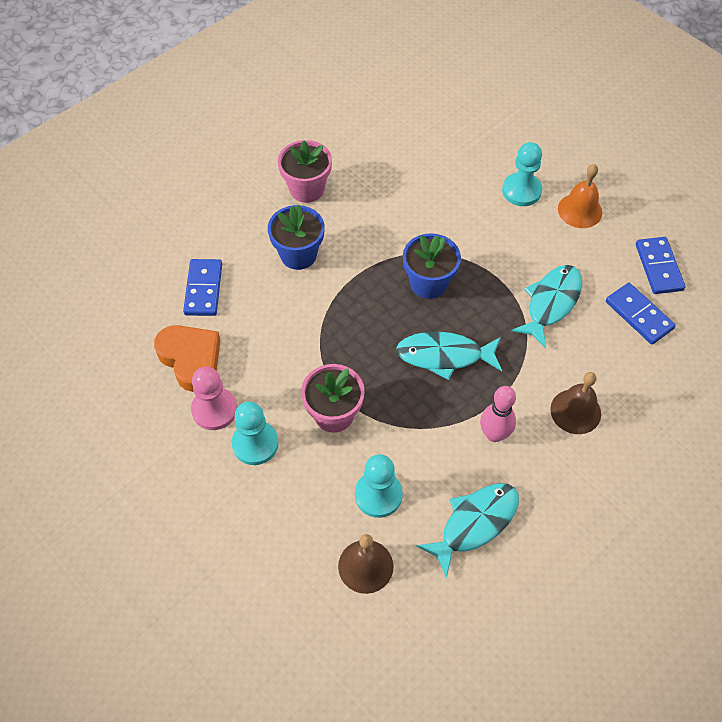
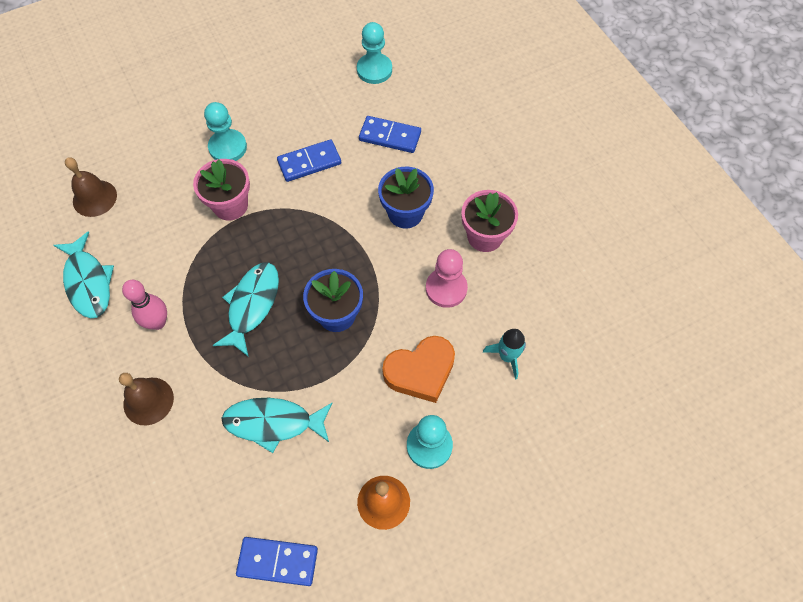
camera: 105 degrees right, 5 degrees up
orange heart [154,325,221,392] -> orange heart moved to [382,336,455,403]
pink pawn [191,366,237,430] -> pink pawn moved to [426,249,468,308]
turquoise pawn [355,454,403,518] -> turquoise pawn moved to [357,22,392,84]
turquoise fish [511,265,582,348] -> turquoise fish turned 135 degrees clockwise [222,398,332,453]
blue domino [606,283,676,344] -> blue domino moved to [277,139,341,182]
none -> turquoise rocket [483,329,526,379]

